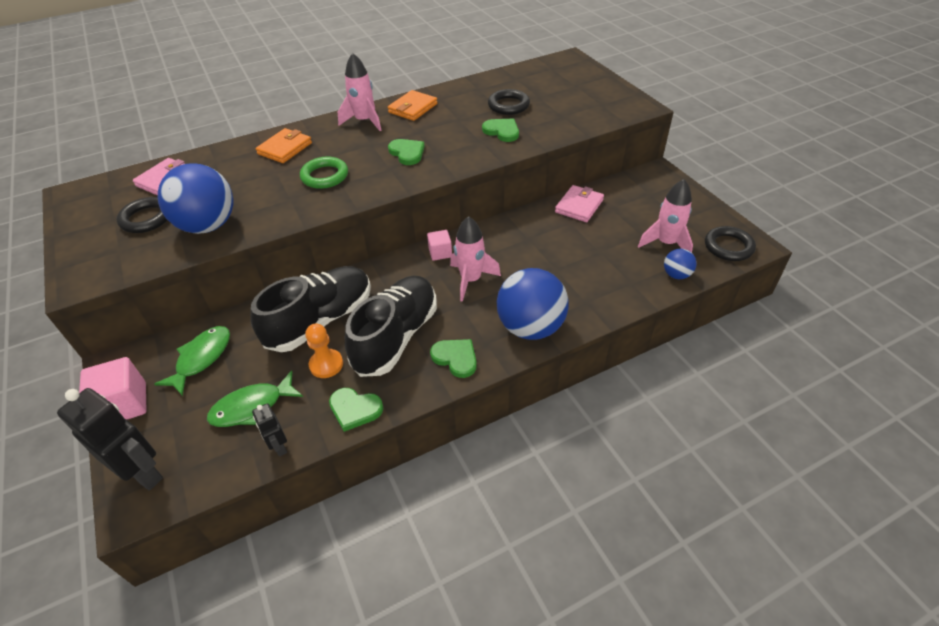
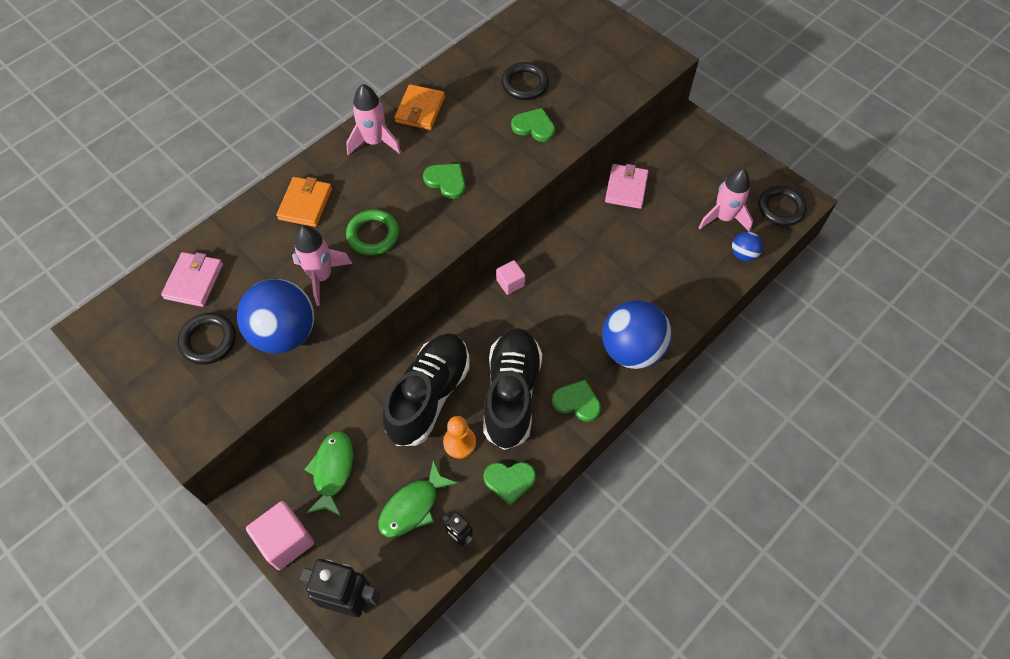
camera: 20 degrees left, 15 degrees up
pink rocket [450,216,501,302] -> pink rocket moved to [292,225,352,306]

